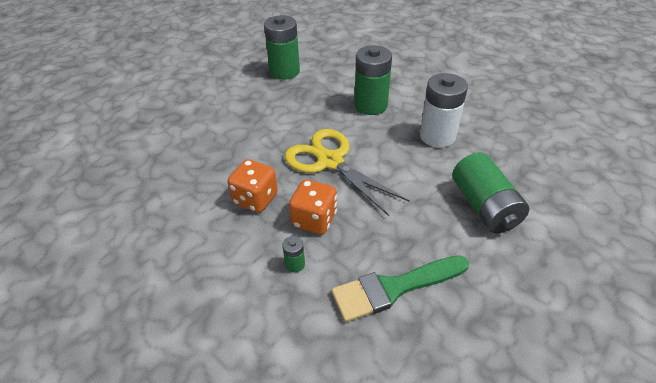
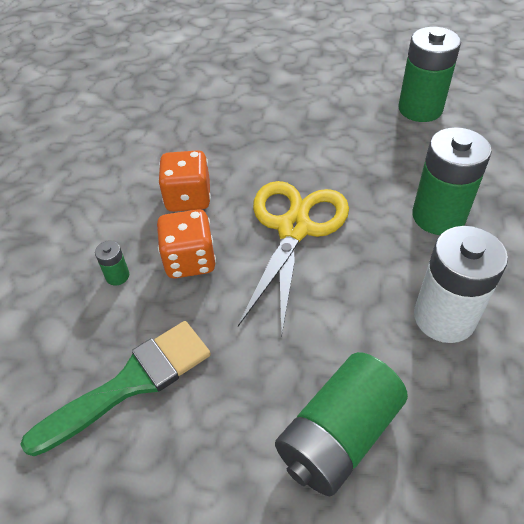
camera: 60 degrees right, 5 degrees up
green brush [331,255,469,322] -> green brush turned 105 degrees clockwise [20,321,211,456]

